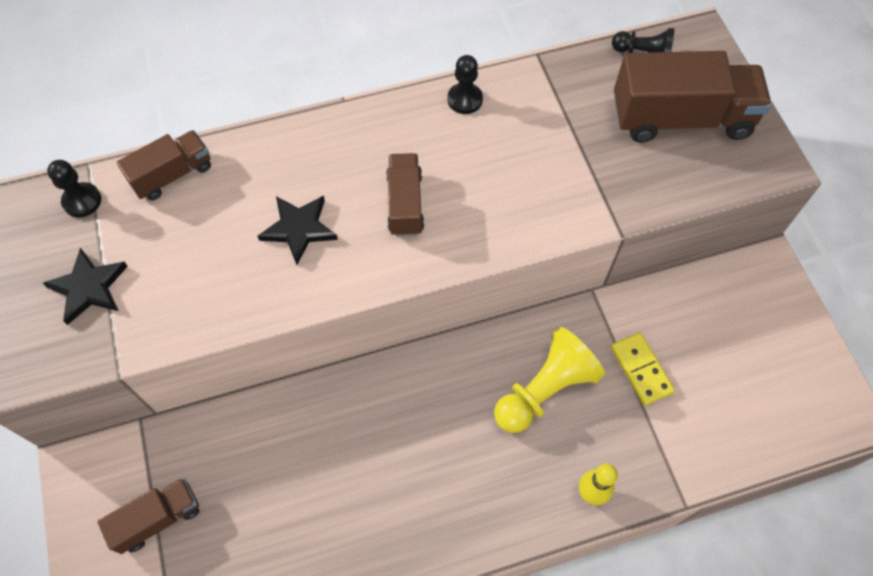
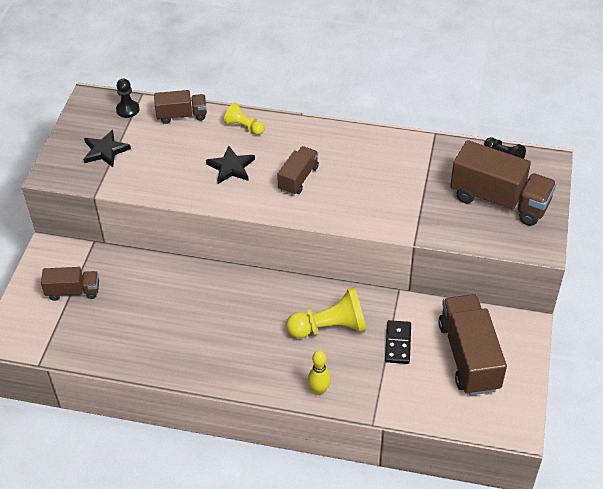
camera: 30 degrees right, 15 degrees down
black pawn [448,55,483,114] -> none
yellow domino [611,332,675,405] -> black domino [385,320,411,364]
none -> yellow pawn [224,102,265,135]
none -> brown truck [438,294,507,395]

